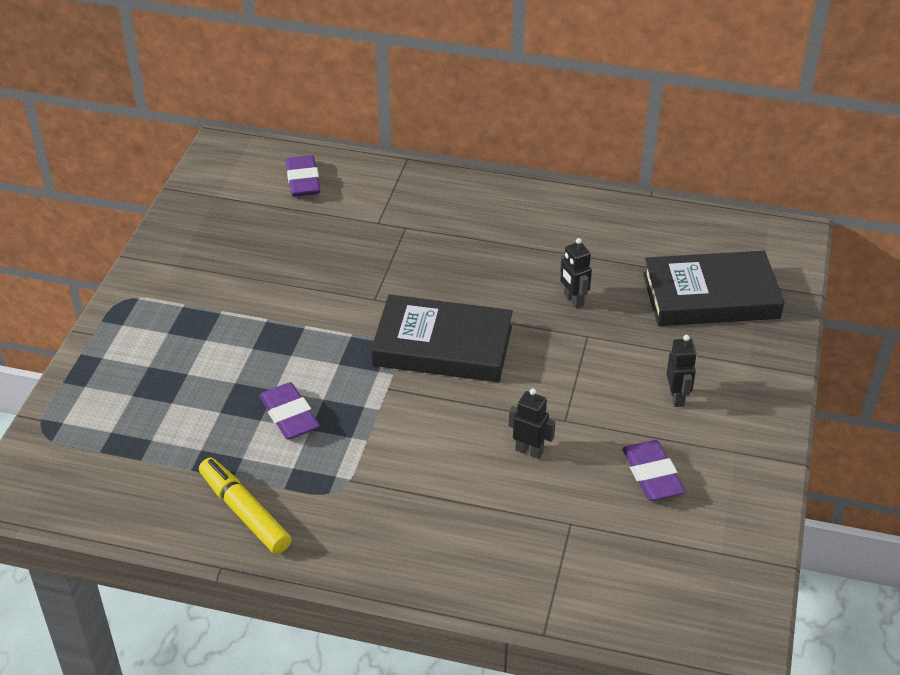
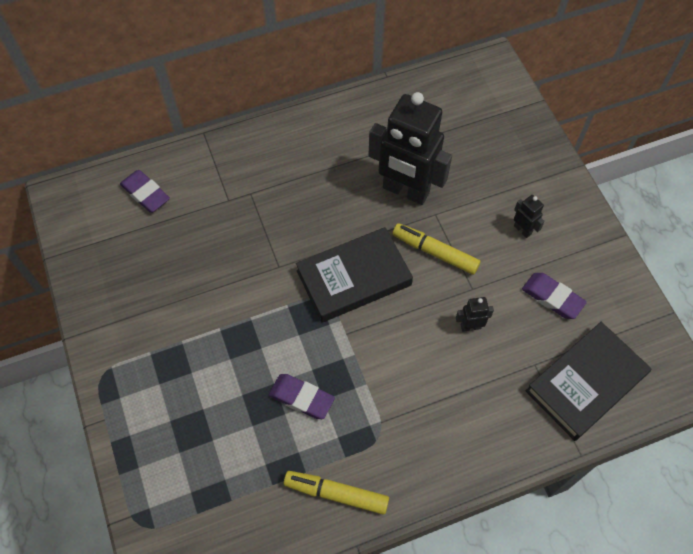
camera: 35 degrees left, 20 degrees up
black robot [560,238,592,309] -> black robot [368,92,452,205], size x2.46
black book [643,251,784,326] -> black book moved to [526,322,652,441]
none -> yellow marker [392,223,481,275]

